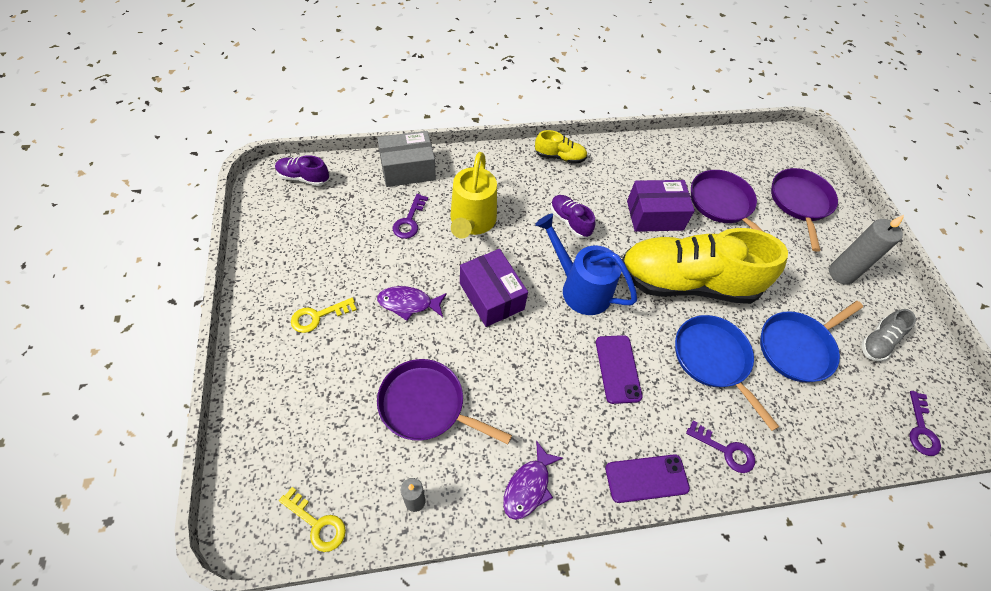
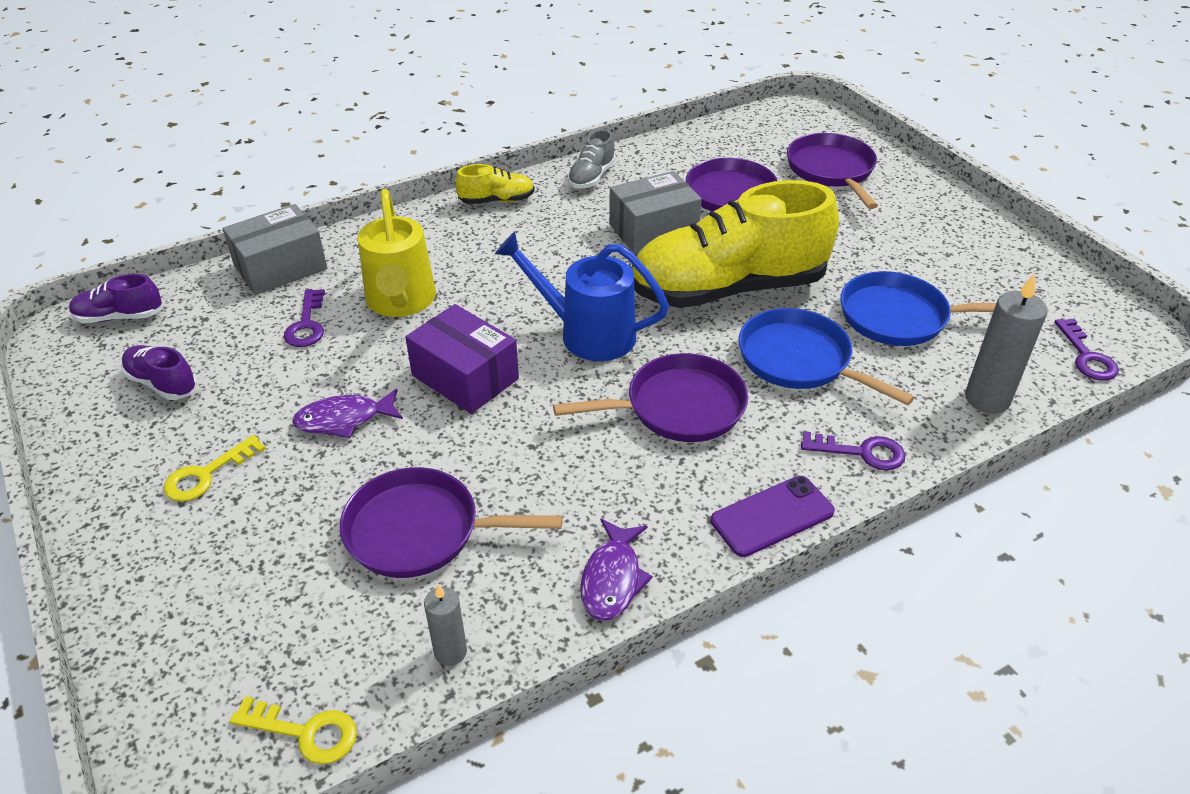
camera: 15 degrees left, 15 degrees down
purple shoe [550,195,596,238] -> purple shoe moved to [121,345,197,400]
purple phone [596,335,643,404] -> purple pan [553,353,748,442]
purple box [627,180,695,232] -> grey box [609,171,702,253]
blue pan [760,301,863,382] -> blue pan turned 60 degrees clockwise [840,271,996,346]
grey candle [829,214,905,285] -> grey candle moved to [965,273,1048,414]
grey shoe [862,309,916,361] -> grey shoe moved to [568,129,616,189]

